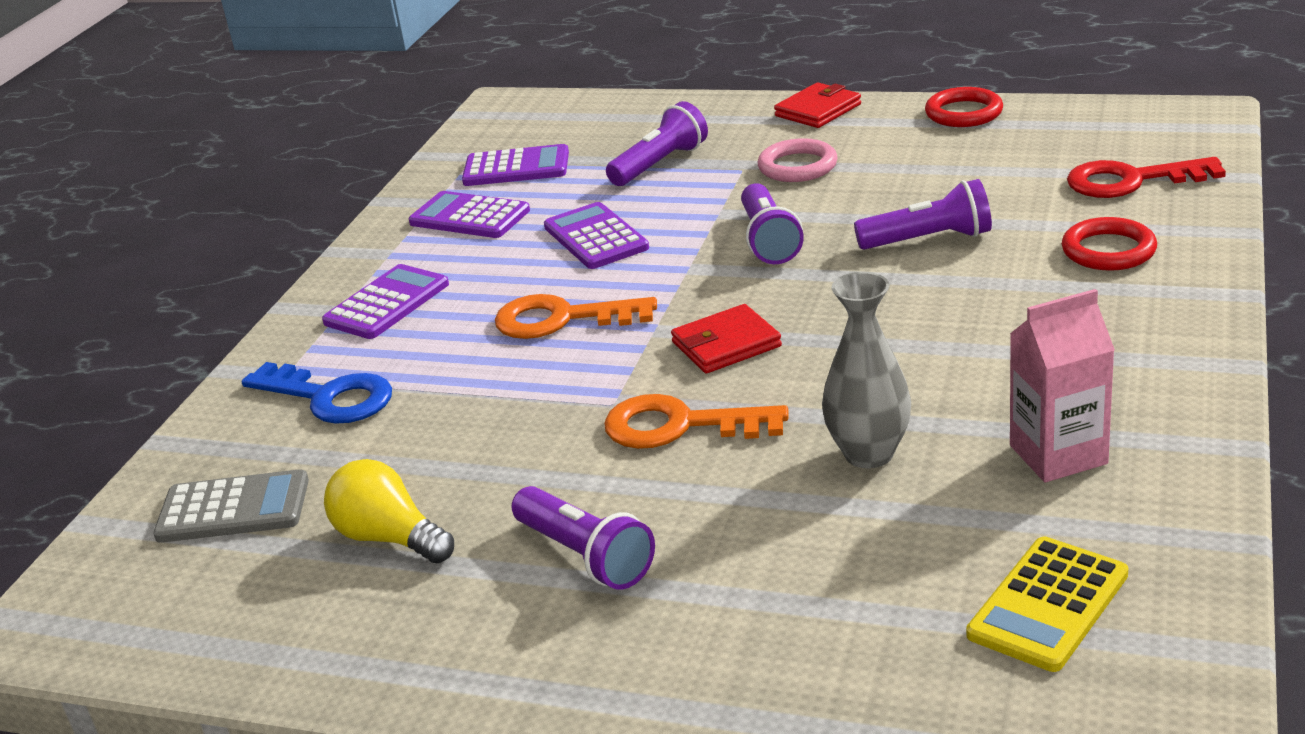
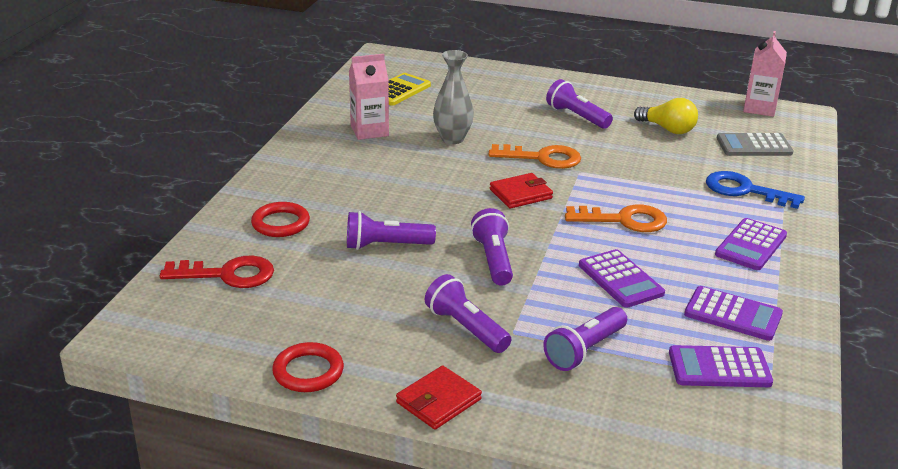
camera: 175 degrees right, 0 degrees up
pink ring [758,138,838,182] -> purple flashlight [425,274,511,353]
none -> pink carton [743,31,787,117]

